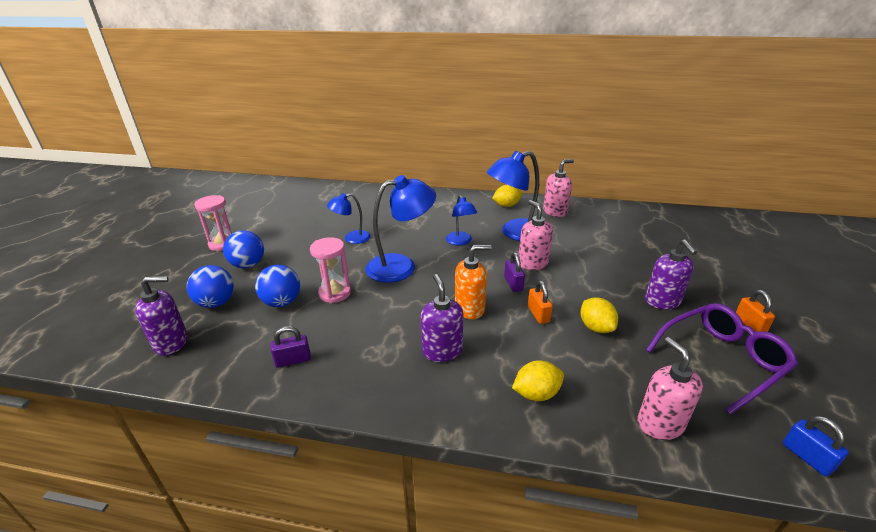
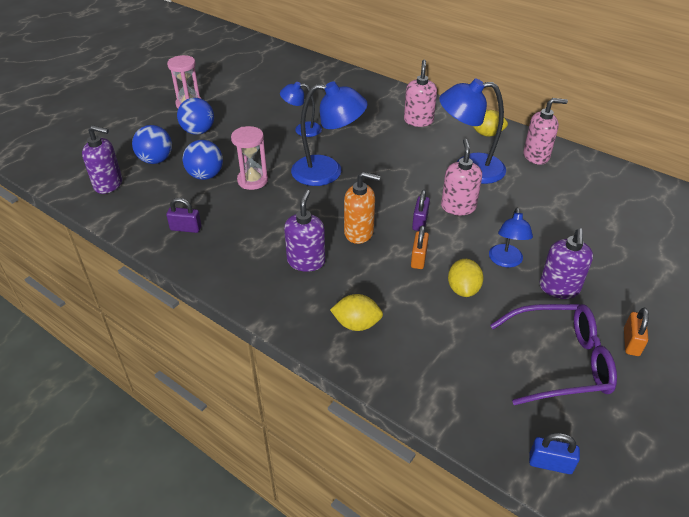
camera: 25 degrees right, 10 degrees up
blue lamp [446,195,477,245] -> blue lamp moved to [489,208,533,267]
pink soap dispenser [637,337,703,440] -> pink soap dispenser moved to [404,60,437,127]
blue padlock [783,416,849,476] -> blue padlock turned 75 degrees counterclockwise [529,433,580,474]

